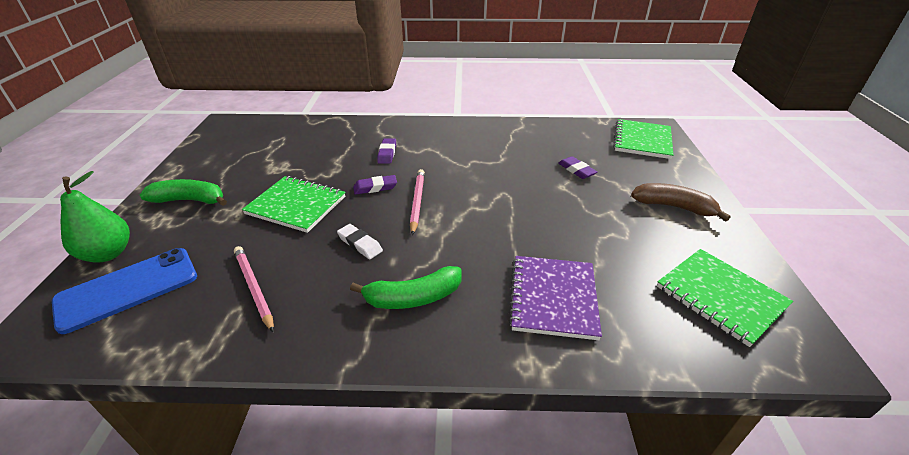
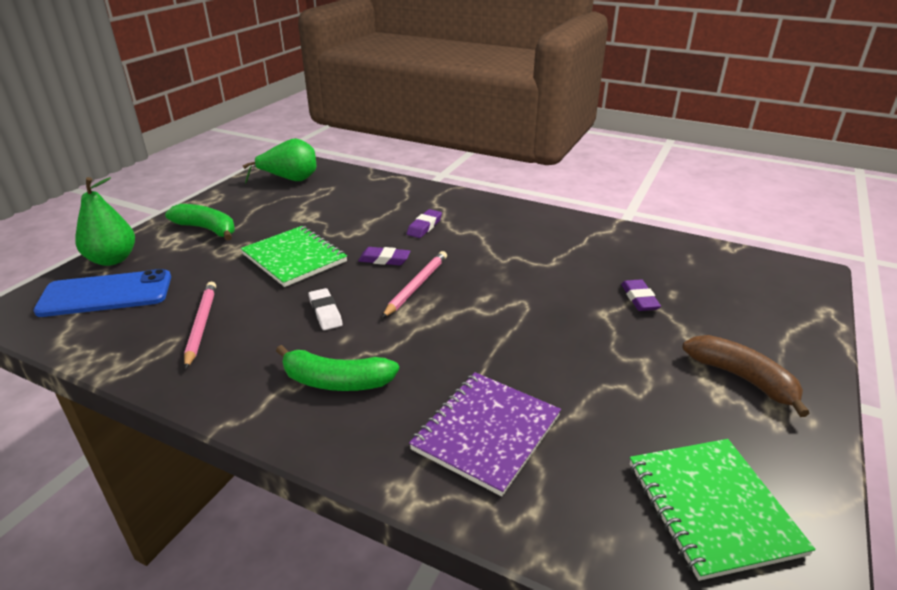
camera: 25 degrees right, 5 degrees down
green notebook [613,119,673,159] -> none
none -> green pear [243,138,316,184]

